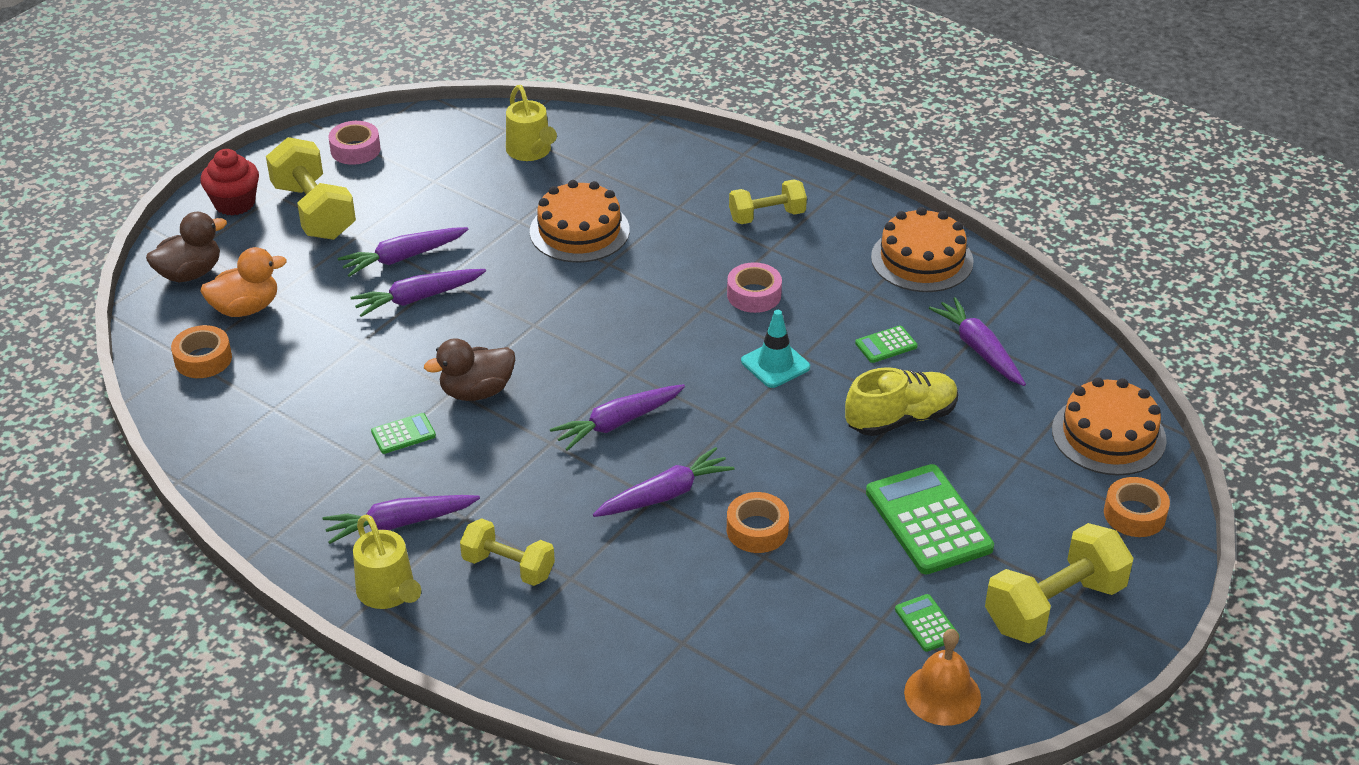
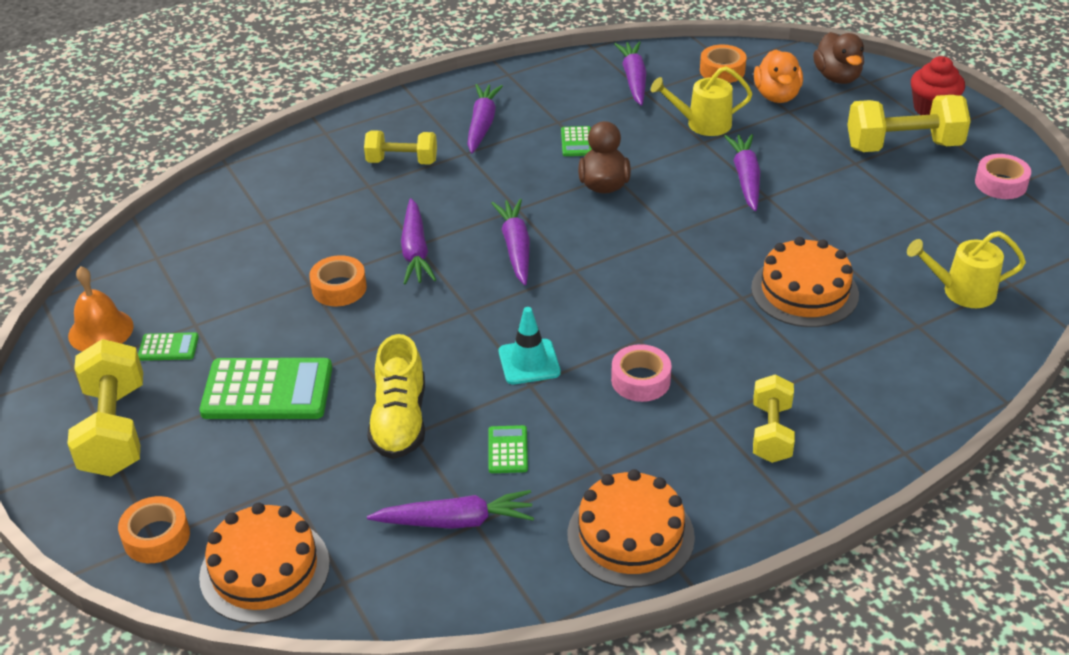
camera: 115 degrees right, 0 degrees up
purple carrot [337,227,469,277] -> purple carrot moved to [614,41,647,106]
yellow watering can [353,514,421,609] -> yellow watering can moved to [651,66,752,136]
yellow dumbbell [460,518,555,586] -> yellow dumbbell turned 45 degrees clockwise [364,130,437,164]

